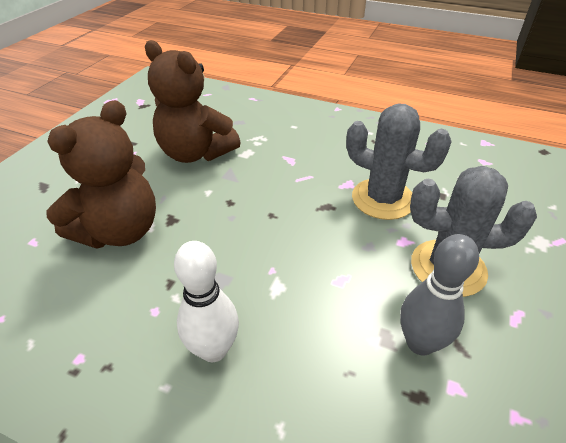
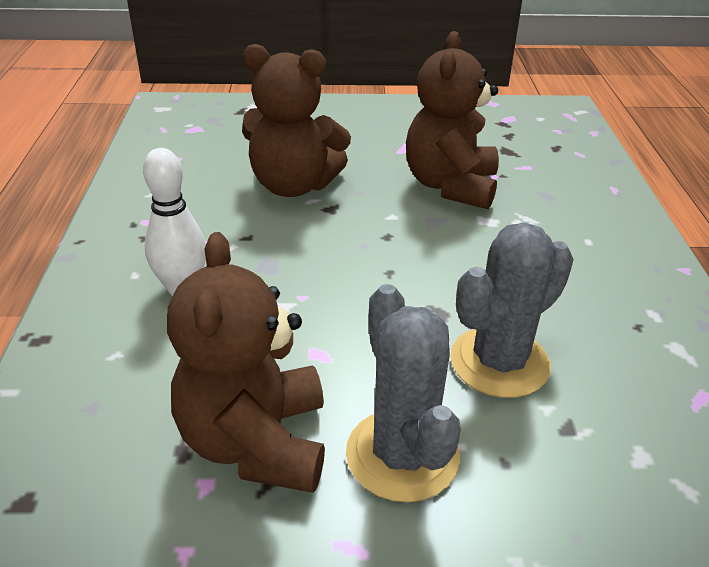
camera: 65 degrees right, 5 degrees down
grey cactus [346,103,452,220] -> grey cactus turned 45 degrees clockwise [450,223,574,398]
grey bowling pin [400,234,479,356] -> brown teddy bear [167,232,325,493]

